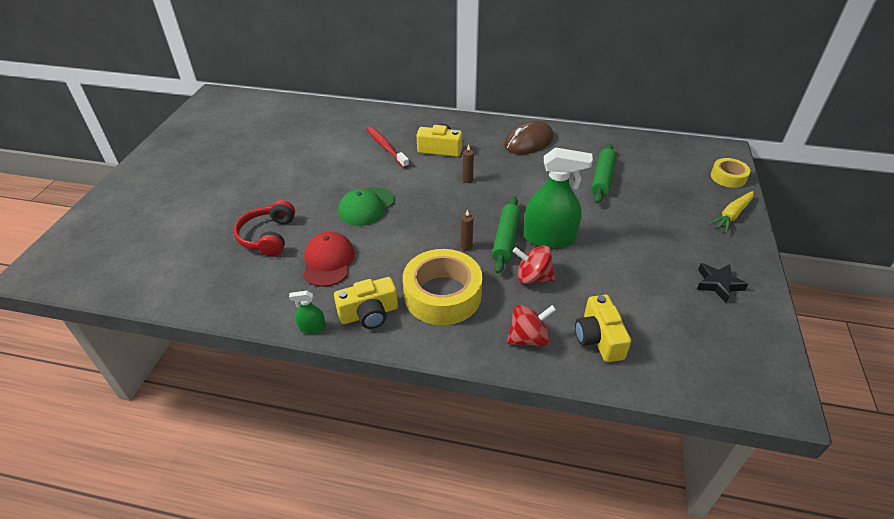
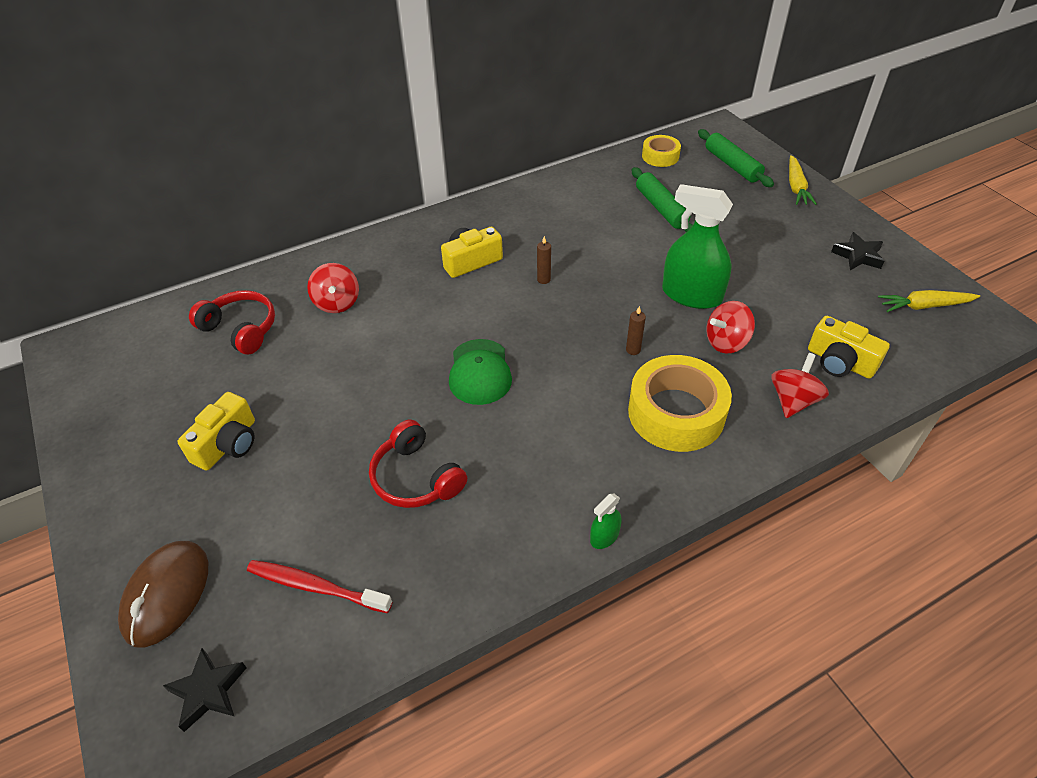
camera: 40 degrees left, 5 degrees up
red cap [303,232,355,287] -> none
yellow camera [334,277,398,329] -> yellow camera moved to [177,392,255,471]
red toothbrush [367,127,409,168] -> red toothbrush moved to [247,560,393,613]
green rolling pin [492,196,521,274] -> green rolling pin moved to [698,129,774,187]
brown mouse [504,121,554,154] -> brown mouse moved to [118,541,208,647]
green spray bottle [524,148,593,249] -> green spray bottle turned 120 degrees counterclockwise [662,184,733,309]
yellow tape [711,158,750,188] -> yellow tape moved to [642,135,681,167]
none -> black star [163,648,247,732]
none -> red headphones [189,290,275,355]
none -> red spinning top [307,263,359,313]
none -> yellow carrot [878,290,980,312]

